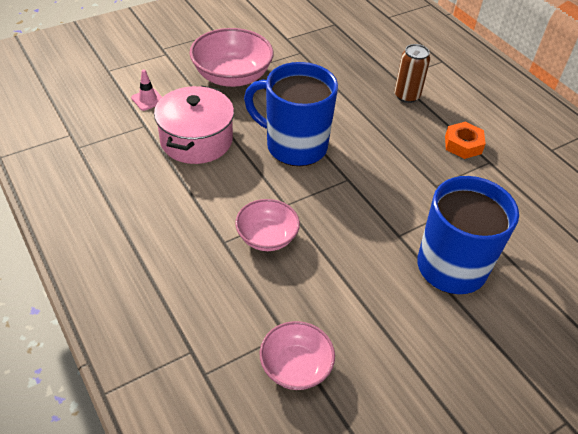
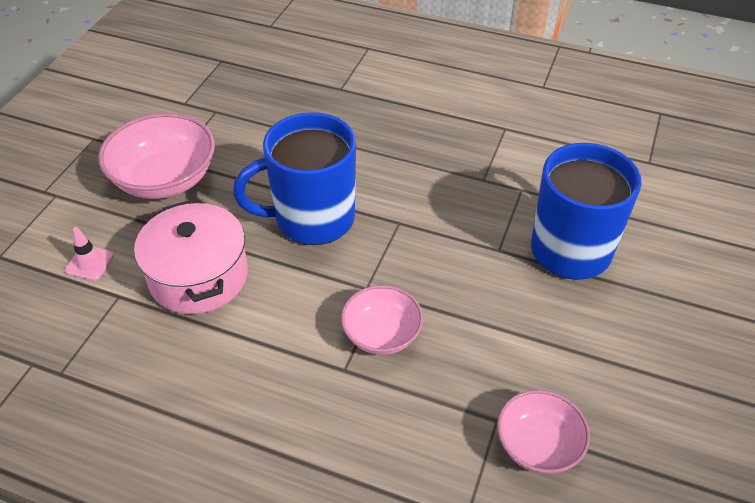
camera: 35 degrees left, 0 degrees up
brown can [394,44,430,103] -> none
orange nut [445,122,486,159] -> none

